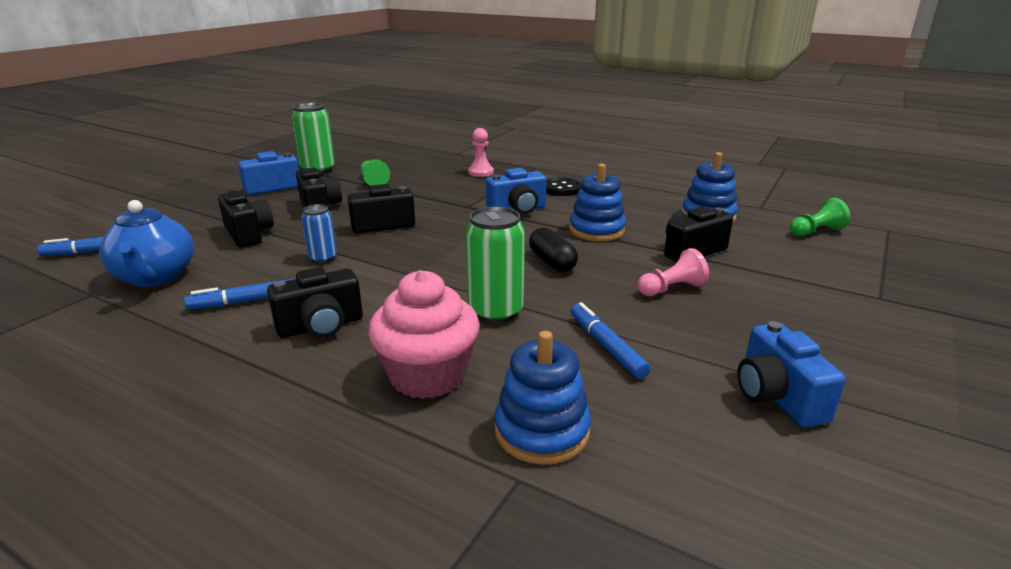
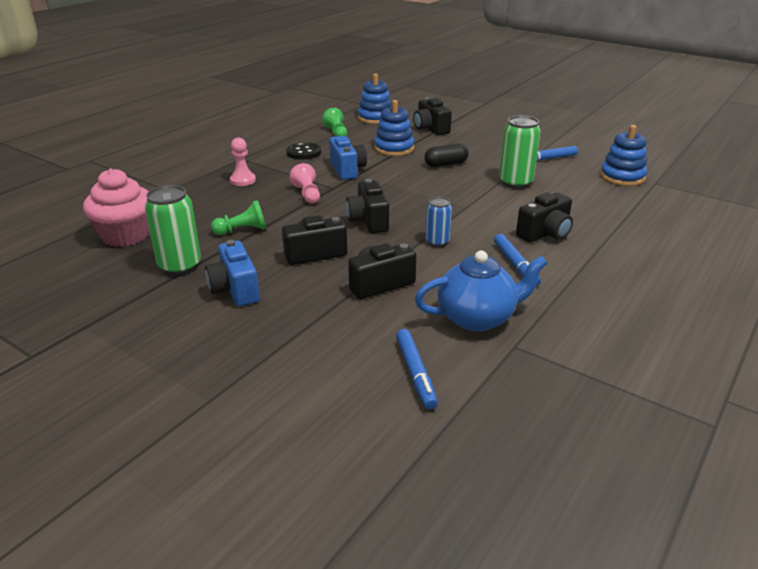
camera: 85 degrees left, 5 degrees up
black camera [267,267,363,338] -> black camera turned 75 degrees clockwise [516,192,573,243]
pink cupcake [368,270,480,399] -> pink cupcake moved to [83,168,150,247]
pink pawn [638,248,709,296] -> pink pawn moved to [289,163,320,204]
blue camera [737,321,846,428] -> none
green pawn [789,198,850,236] -> green pawn moved to [322,108,347,137]

